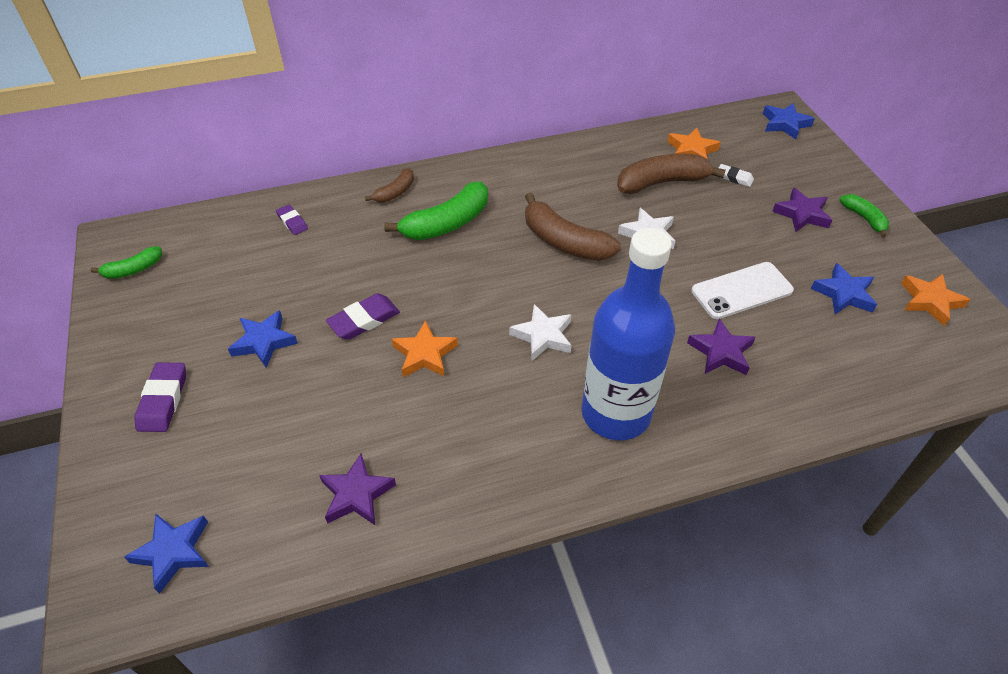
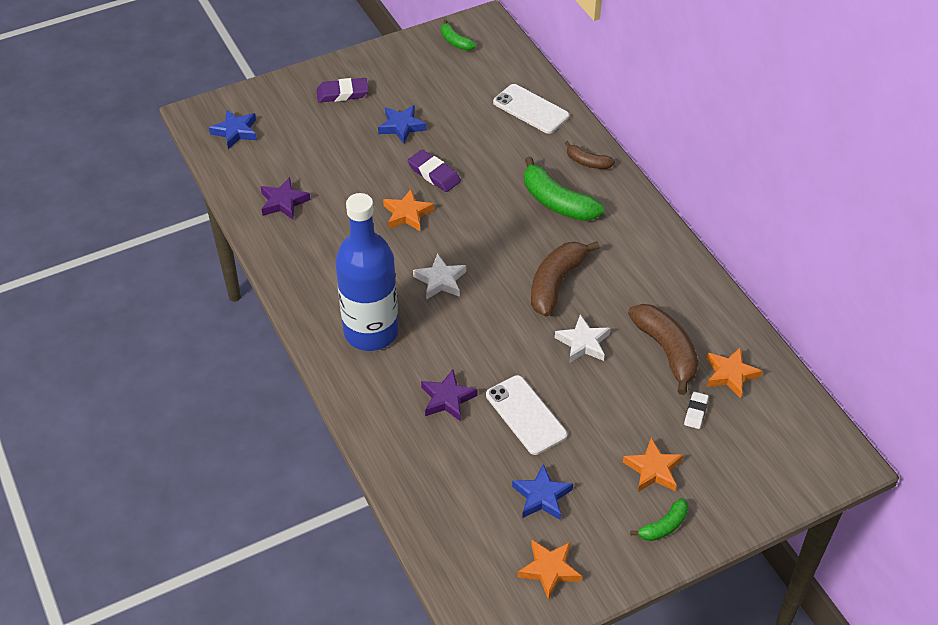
camera: 80 degrees right, 0 degrees up
purple eraser [276,204,308,235] -> white phone [493,84,569,134]
blue star [763,103,815,139] -> none
purple star [772,188,832,232] -> orange star [623,438,683,492]

